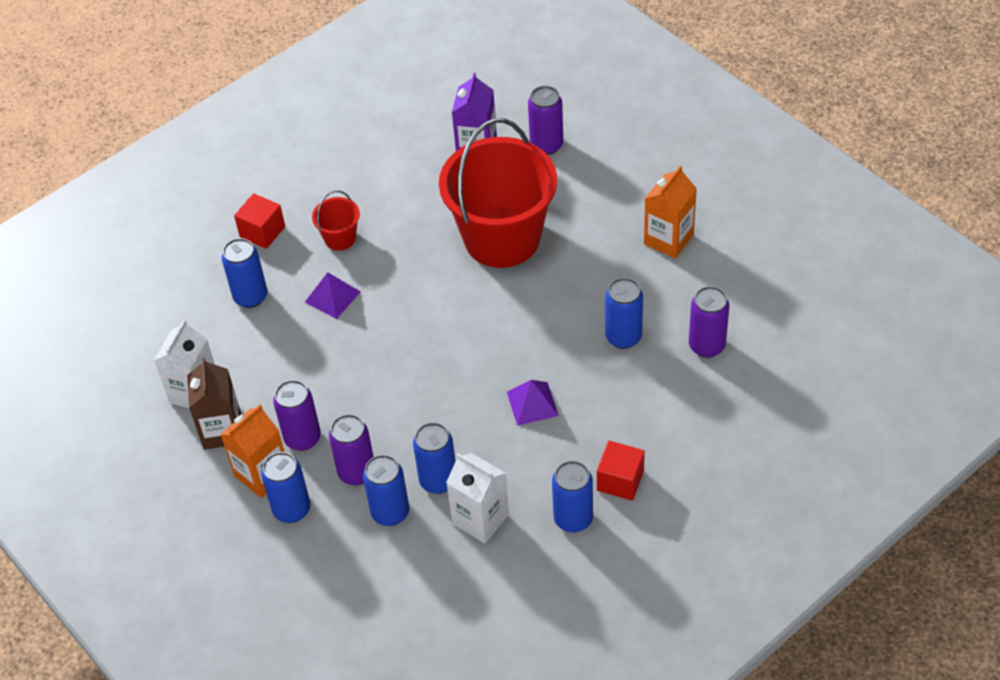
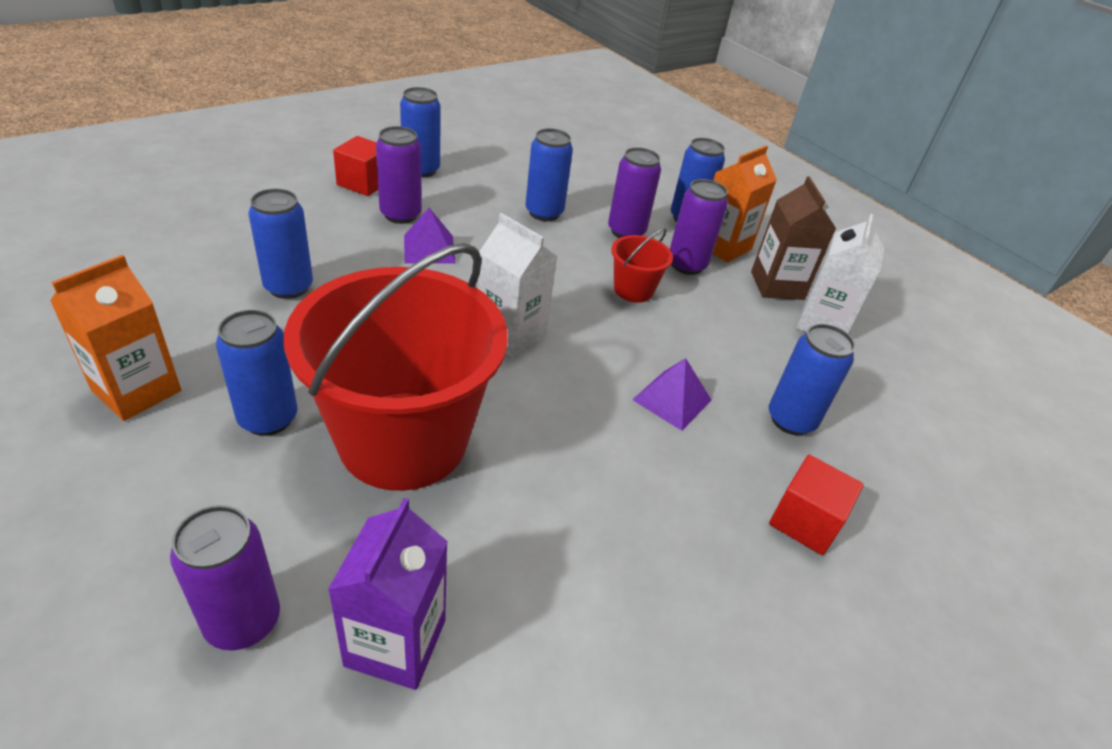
camera: 175 degrees right, 10 degrees down
red bucket [312,190,360,251] -> red bucket moved to [611,228,673,303]
blue can [363,455,409,526] -> blue can moved to [216,310,298,436]
white carton [446,453,509,543] -> white carton moved to [478,213,557,357]
purple can [689,286,729,358] -> purple can moved to [376,126,422,224]

